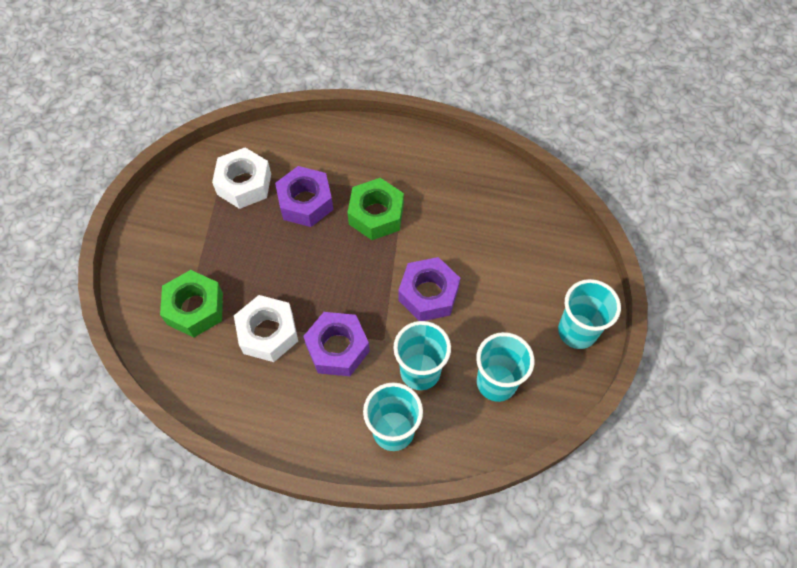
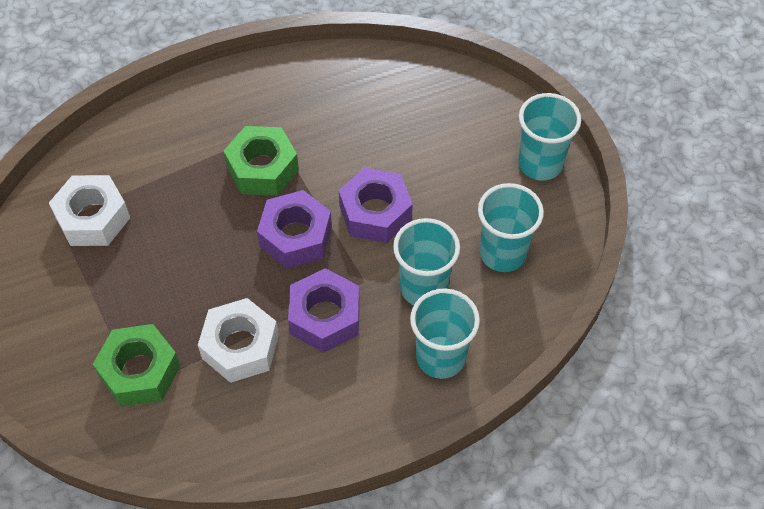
camera: 35 degrees left, 5 degrees down
purple nut [275,166,333,227] -> purple nut moved to [257,190,332,268]

